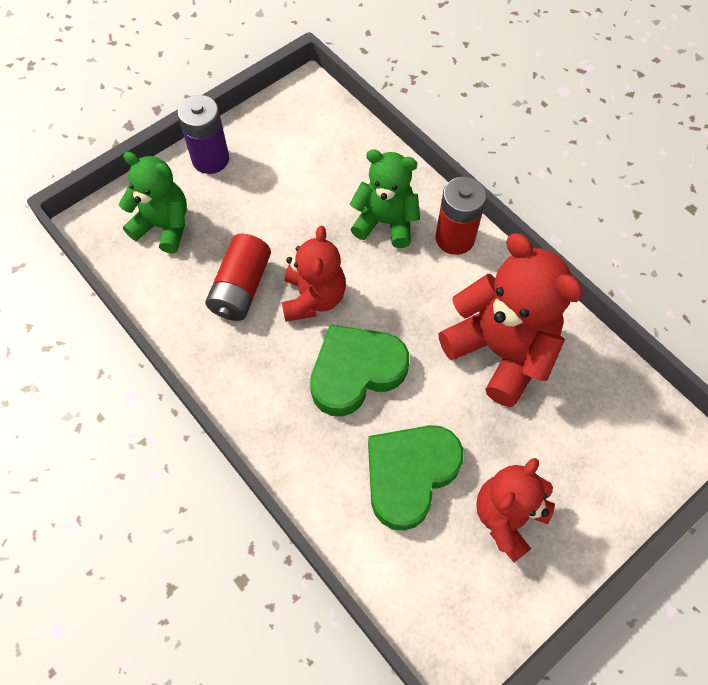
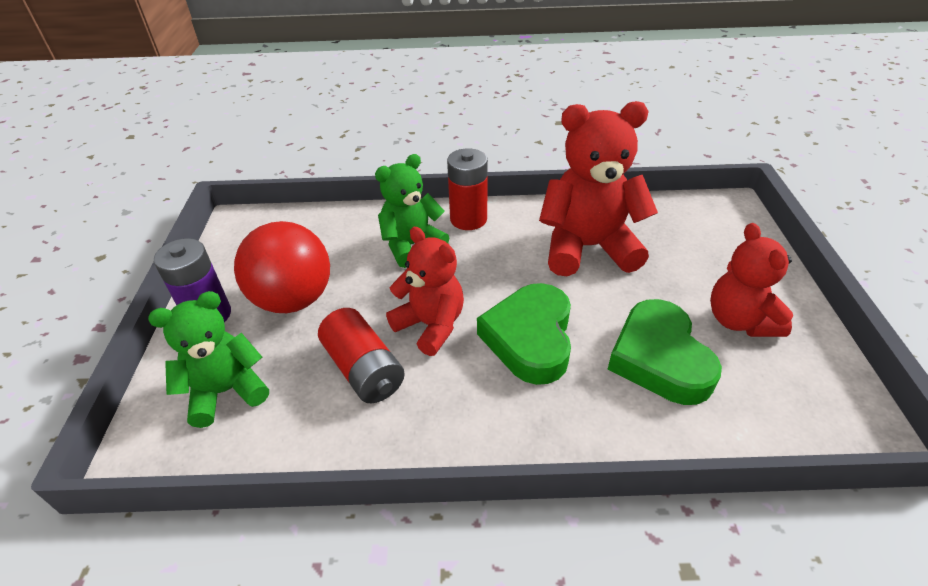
camera: 50 degrees left, 20 degrees down
none -> red ball [234,221,330,313]

